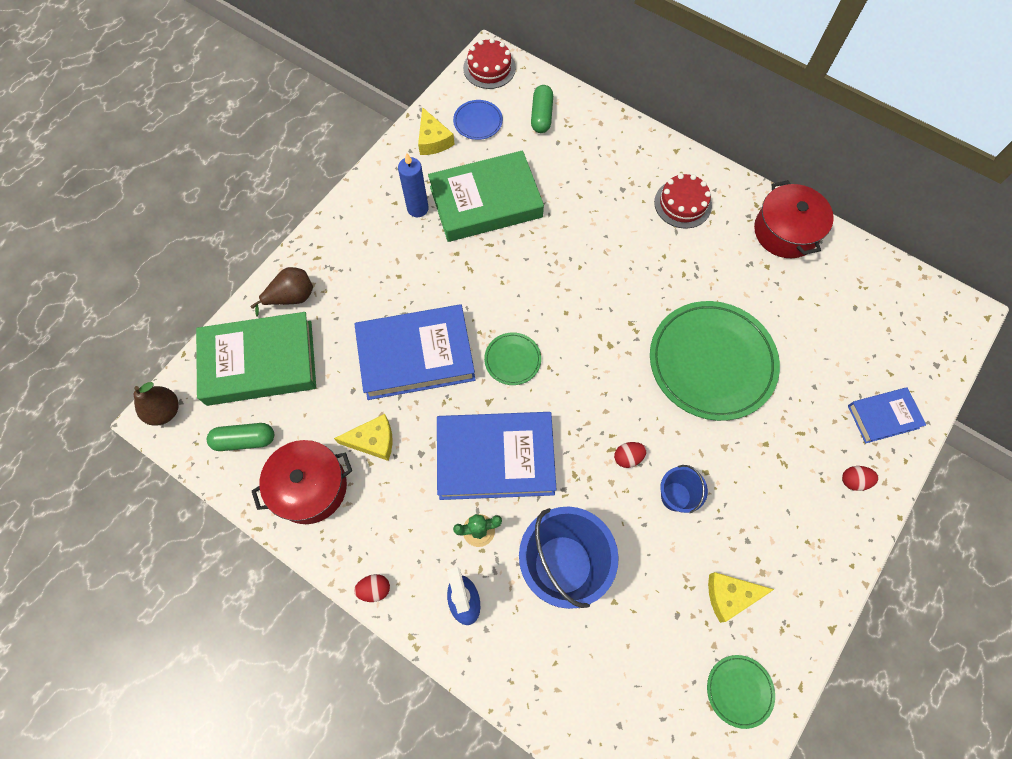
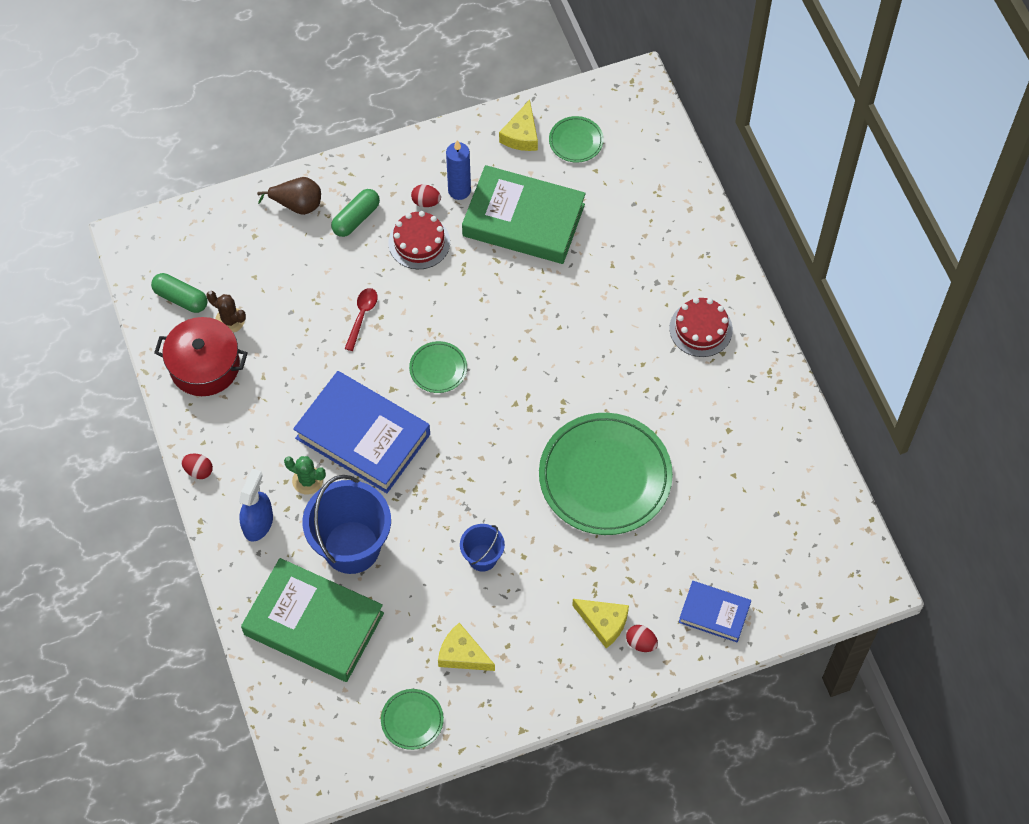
camera: 35 degrees right, 5 degrees down
brown pear [134,382,179,425] -> none
green book [196,312,316,406] -> green book moved to [241,558,384,682]
yellow cheese [334,414,392,461] -> yellow cheese moved to [572,599,629,648]
blue book [354,305,476,400] -> red spoon [345,288,378,351]
blue plate [453,100,503,140] -> green plate [549,116,604,162]
red cake [463,38,516,89] -> red cake moved to [388,211,450,269]
green capsule [531,85,553,133] -> green capsule moved to [331,189,380,237]
red egg [614,442,647,468] -> red egg moved to [411,184,441,207]
red pot [754,180,834,258] -> none
none -> brown cactus [207,291,246,333]

